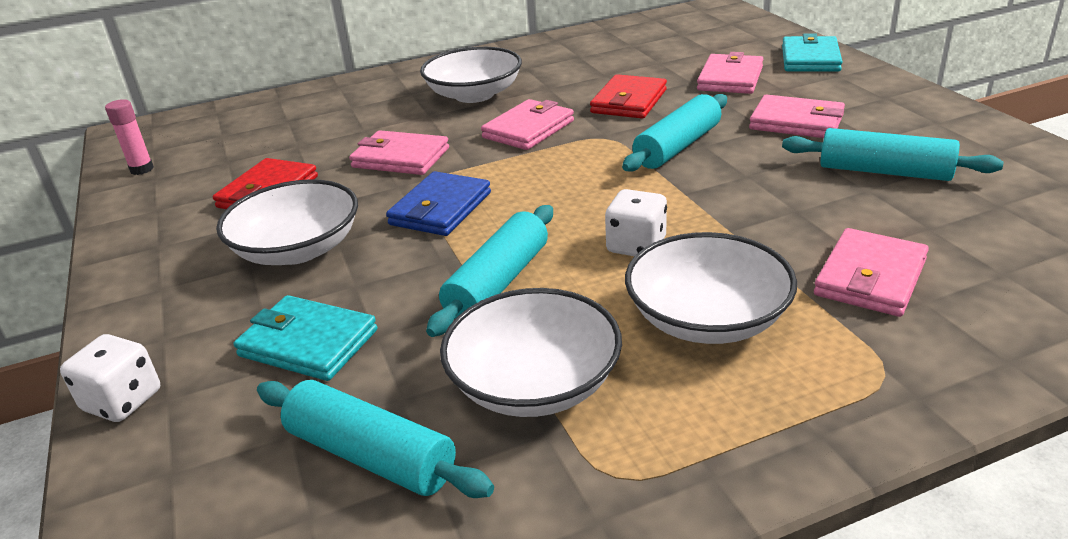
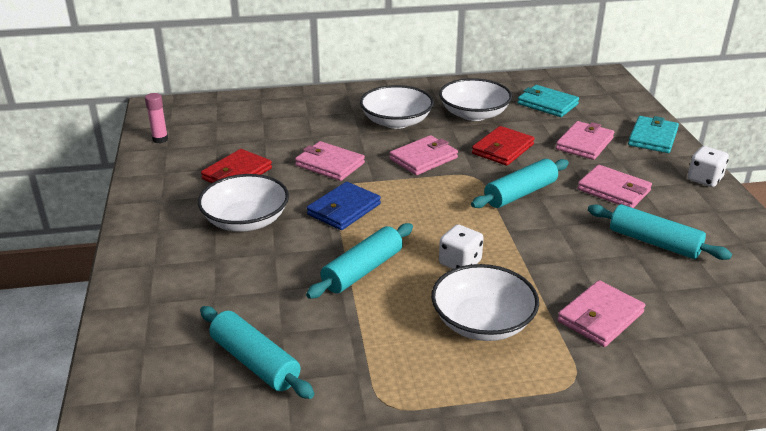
camera: 10 degrees right, 0 degrees up
white dice [60,334,160,422] -> white dice moved to [688,146,729,187]
turquoise wallet [234,295,377,381] -> turquoise wallet moved to [517,85,579,117]
white bowl [440,288,622,417] -> white bowl moved to [439,78,512,121]

